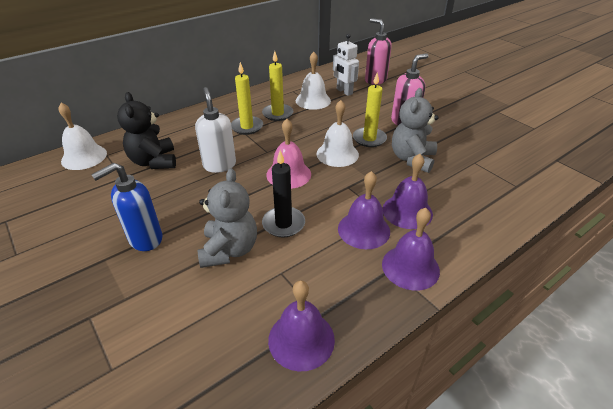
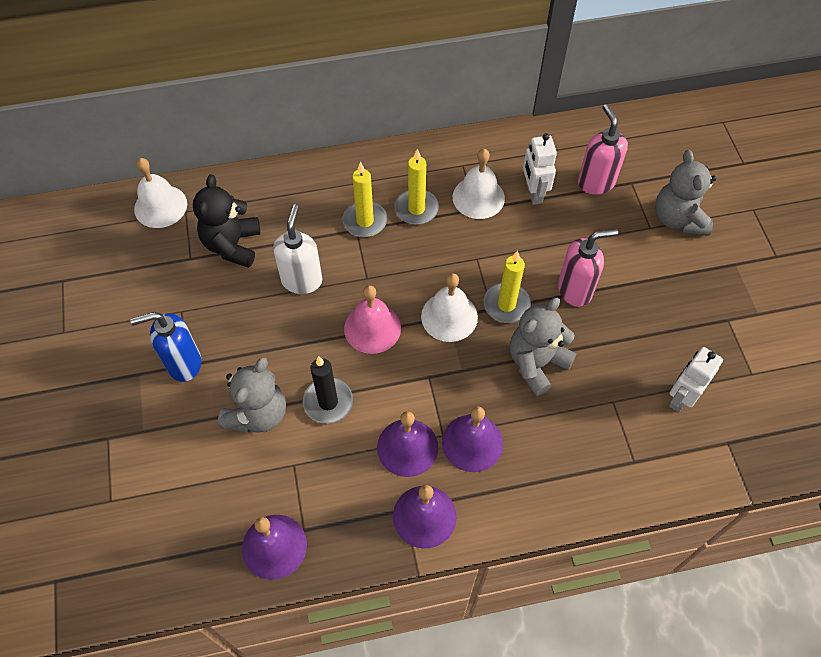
camera: 25 degrees right, 20 degrees up
none -> grey teddy bear [655,150,716,236]
none -> white robot [669,347,723,412]

